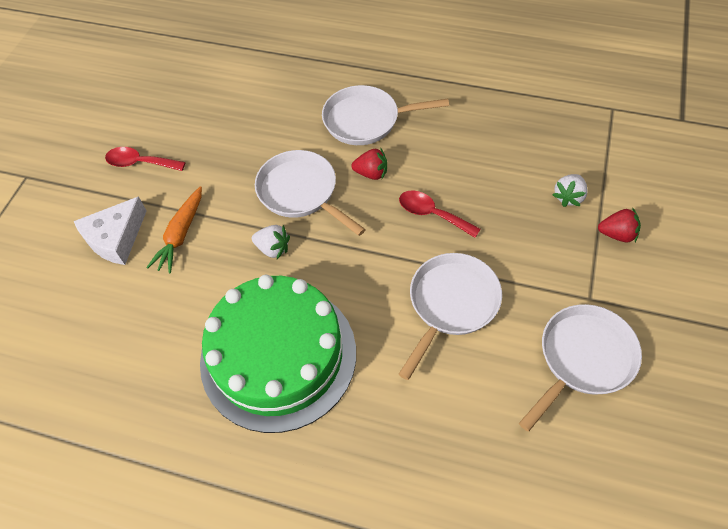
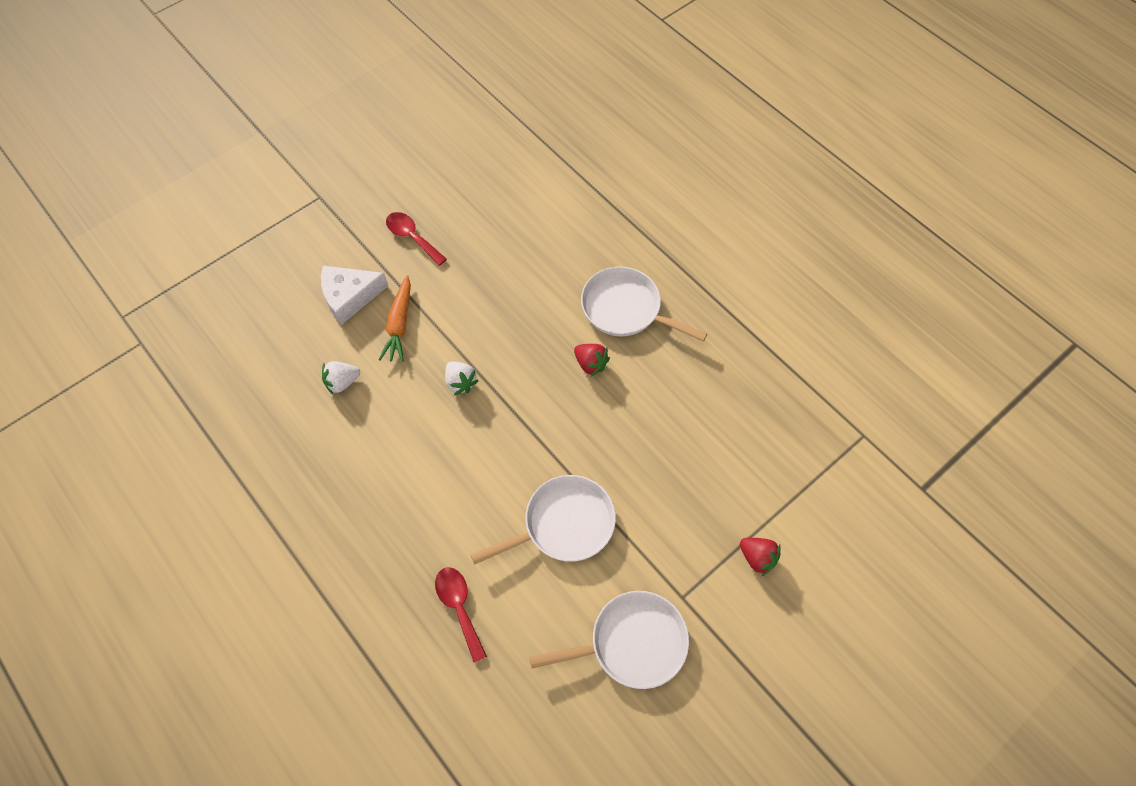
camera: 30 degrees right, 5 degrees up
orange carrot [146,186,202,274] -> orange carrot turned 45 degrees counterclockwise [379,275,411,362]
green cake [200,275,356,433] -> none
white pan [255,150,366,236] -> none
red spoon [399,190,481,238] -> red spoon moved to [435,567,487,663]
white strawberry [553,174,588,207] -> white strawberry moved to [322,361,360,395]

